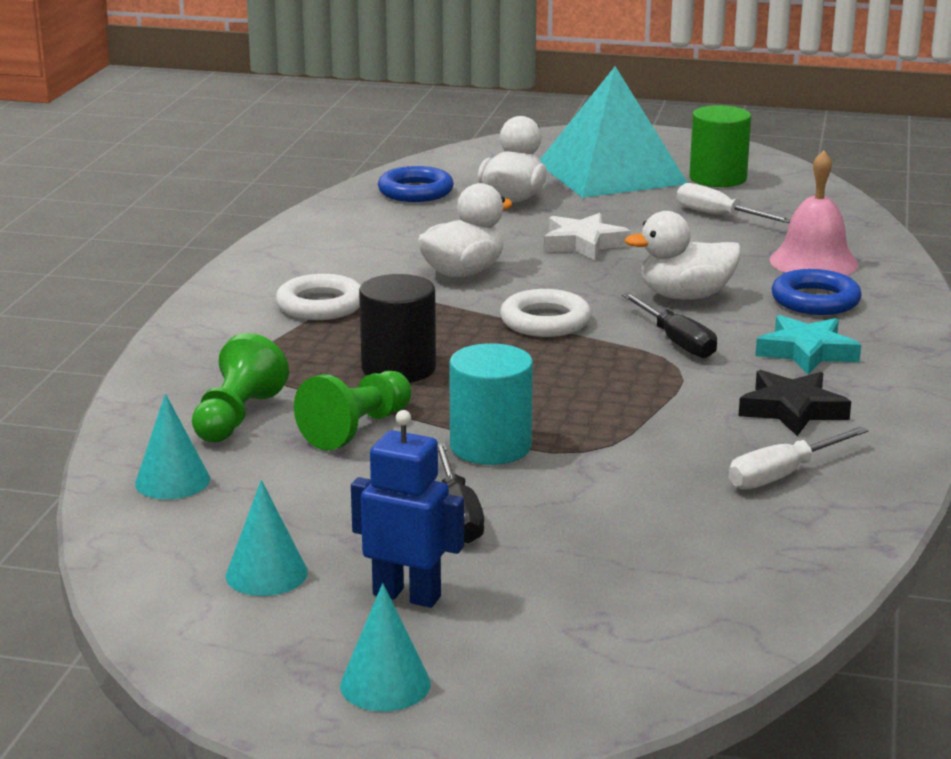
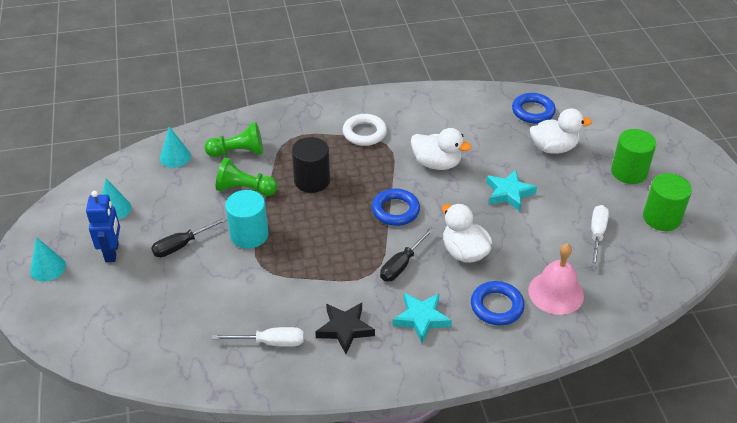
camera: 65 degrees right, 20 degrees up
white ring [500,289,591,337] -> blue ring [372,189,420,226]
turquoise pyramid [540,66,688,198] -> green cylinder [611,129,656,184]
white star [544,213,631,261] -> turquoise star [486,170,537,211]
white screwdriver [729,426,868,490] -> white screwdriver turned 150 degrees clockwise [212,327,304,347]

